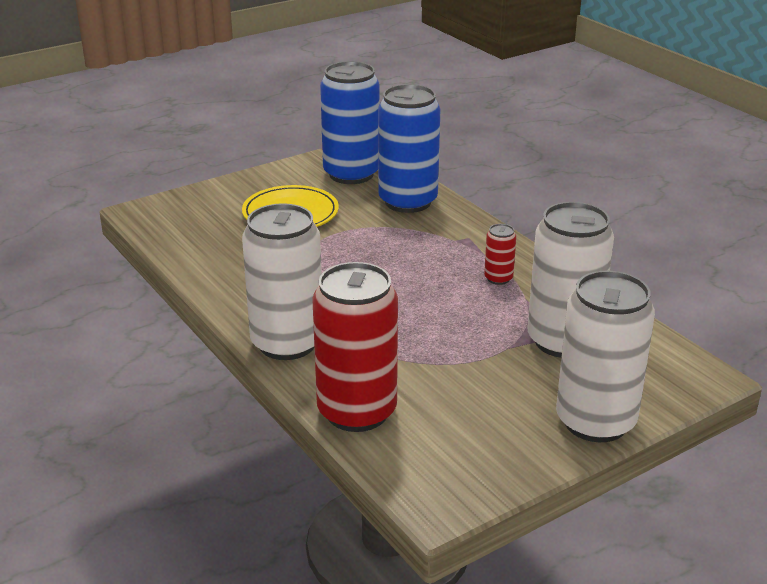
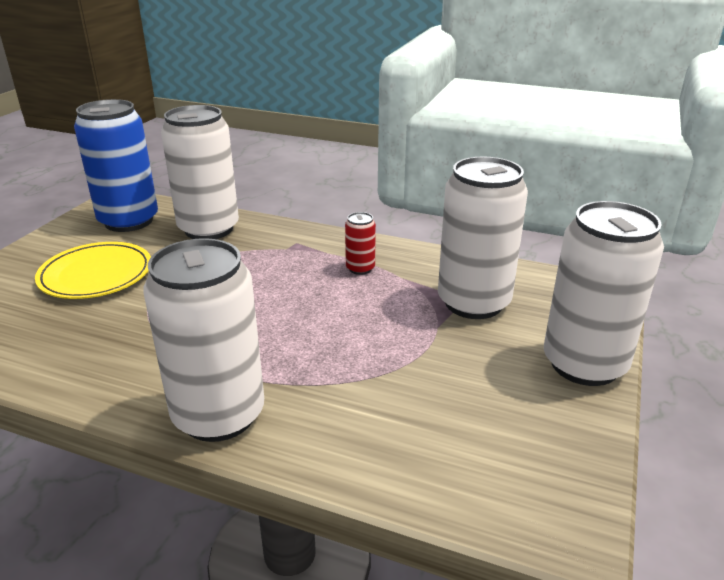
camera: 35 degrees left, 0 degrees up
red can [312,262,398,432] -> none
blue can [378,84,440,213] -> white can [161,105,239,239]

